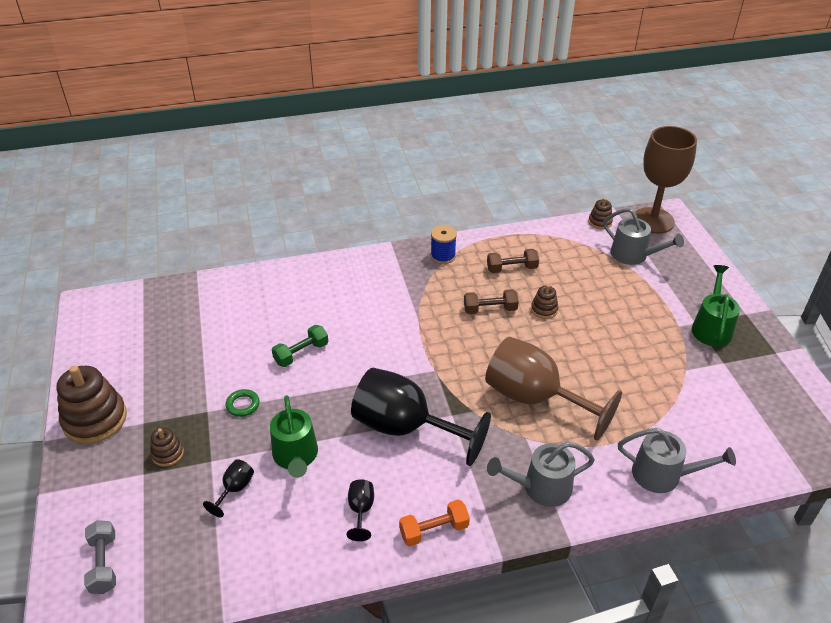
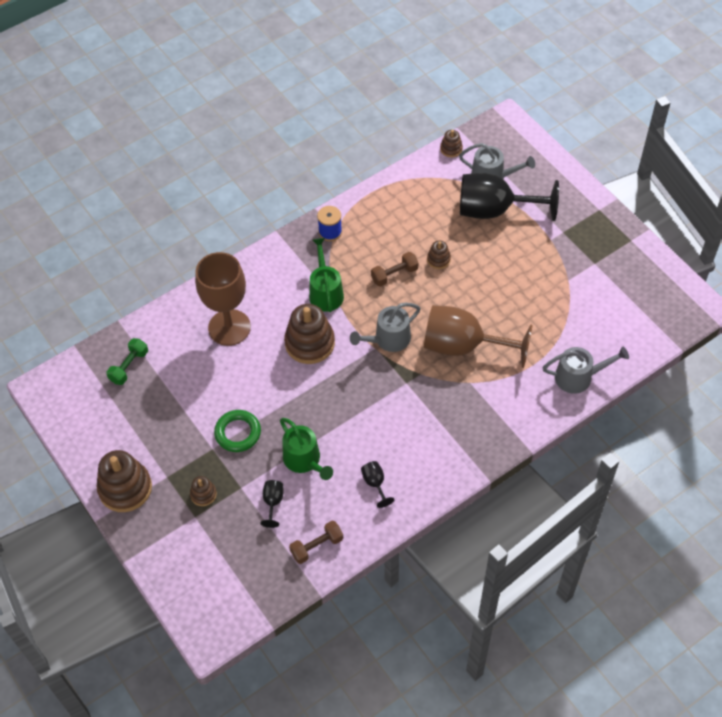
camera: 20 degrees left, 15 degrees up
grey dumbbell [84,520,116,594] -> none
green ring [226,389,260,417] -> green ring [214,410,261,452], size x1.63
green dumbbell [272,325,328,367] -> green dumbbell moved to [106,338,148,385]
black goblet [351,368,491,466] -> black goblet moved to [460,173,559,221]
orange dumbbell [399,500,470,546] -> none
brown dumbbell [487,249,539,273] -> brown dumbbell moved to [289,521,343,564]
grey watering can [487,442,595,507] -> grey watering can moved to [350,303,421,352]
brown goblet [632,126,697,234] -> brown goblet moved to [195,252,251,346]
green watering can [692,265,740,347] -> green watering can moved to [309,238,344,312]
none -> brown stacking toy [284,304,335,364]

